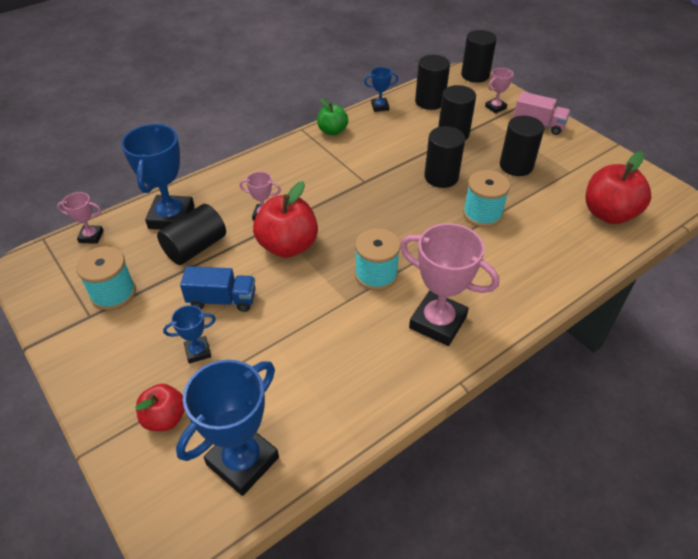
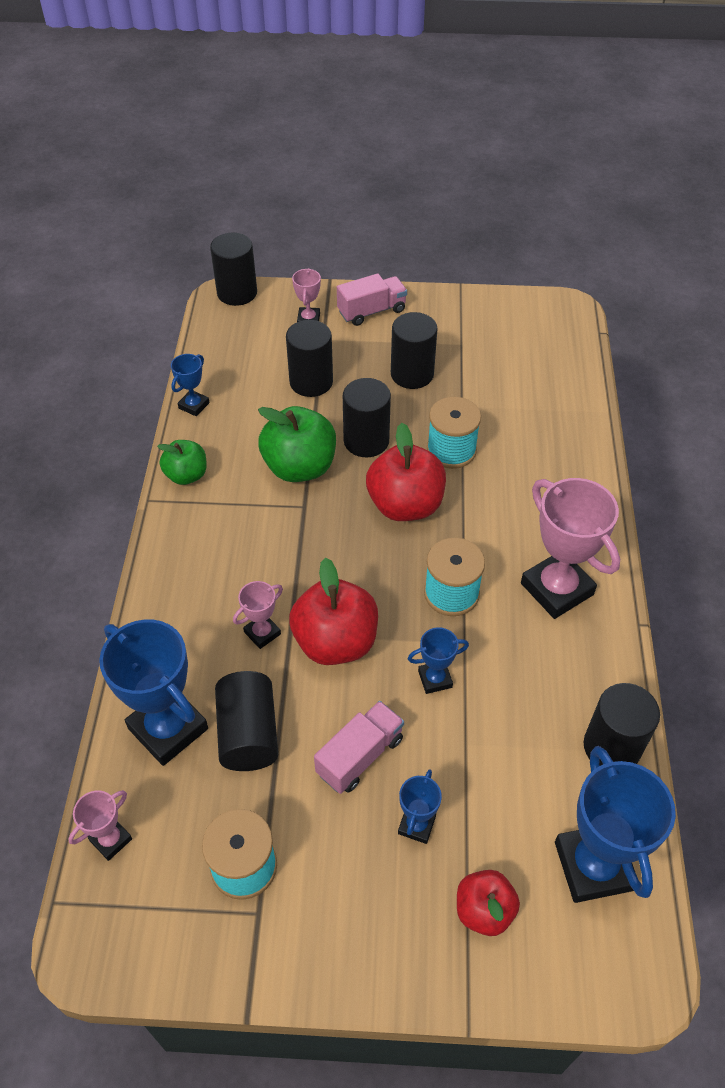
camera: 50 degrees left, 5 degrees up
blue truck [180,266,255,312] -> pink truck [314,701,404,794]
pink trophy [400,223,499,346] -> pink trophy turned 75 degrees clockwise [521,478,620,619]
black cylinder [415,55,450,110] -> black cylinder moved to [584,683,660,766]
red apple [586,151,651,224] -> red apple moved to [366,423,446,521]
none -> green apple [258,406,336,482]
none -> blue trophy [408,627,469,694]

